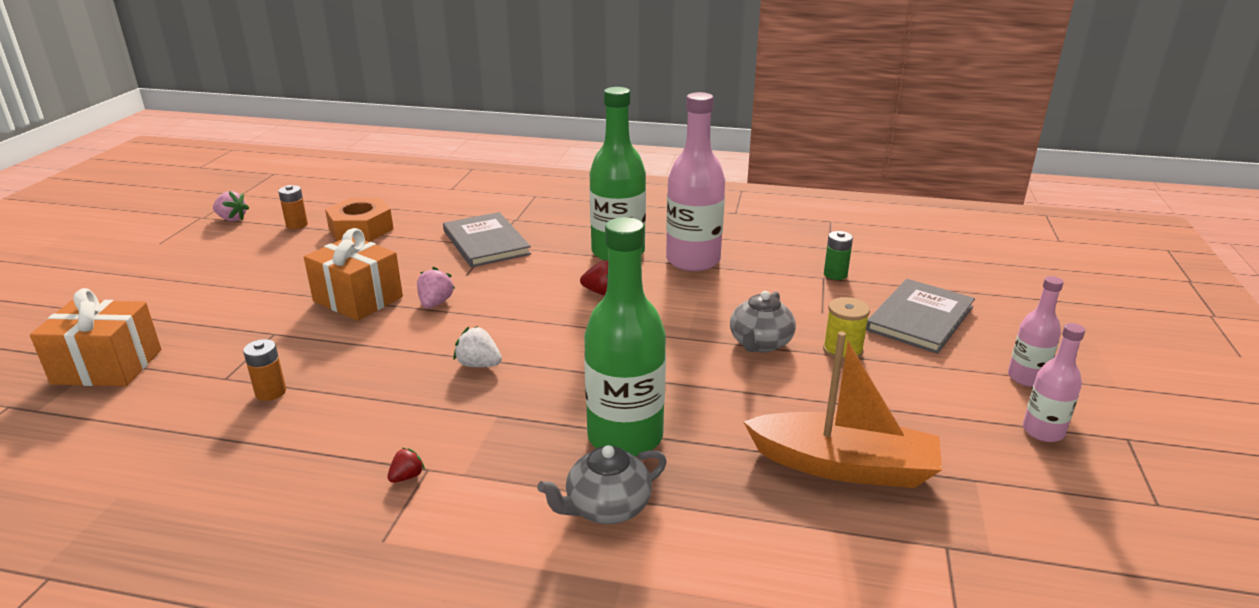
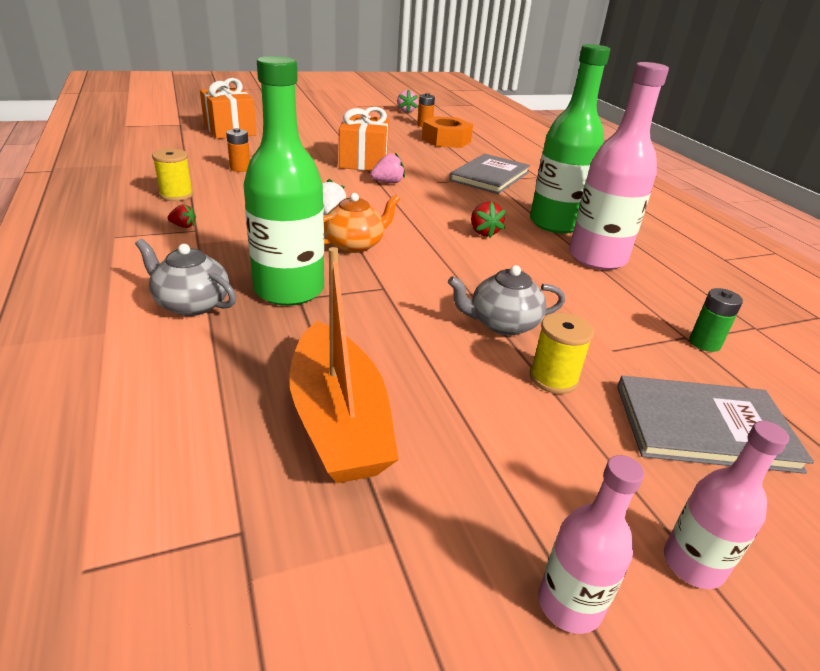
camera: 55 degrees right, 5 degrees up
none -> yellow spool [152,149,193,201]
none -> orange teapot [324,193,400,253]

